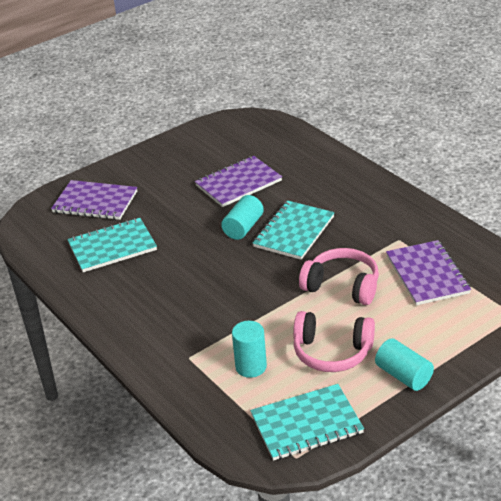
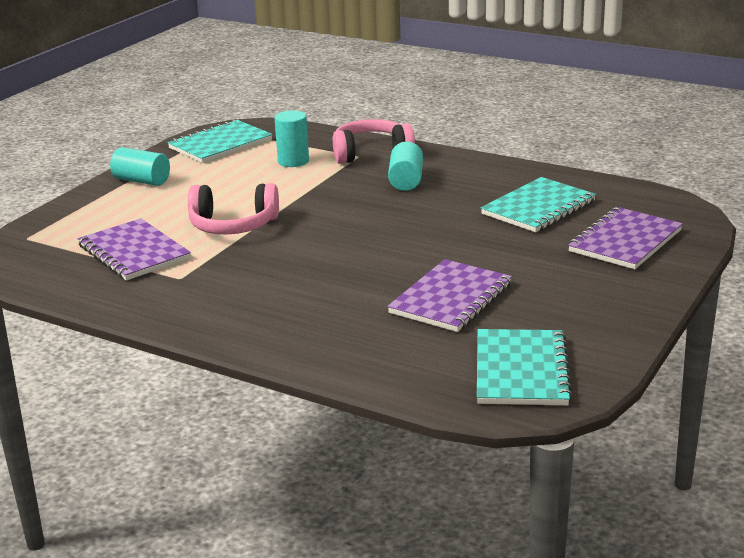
camera: 155 degrees right, 10 degrees down
purple notebook [51,180,137,220] -> purple notebook turned 45 degrees counterclockwise [568,207,683,269]
turquoise cylinder [221,195,264,240] -> turquoise cylinder moved to [388,142,423,191]
turquoise notebook [253,200,335,260] -> turquoise notebook moved to [477,329,573,405]
pink headphones [293,311,375,372] -> pink headphones moved to [333,119,415,164]

